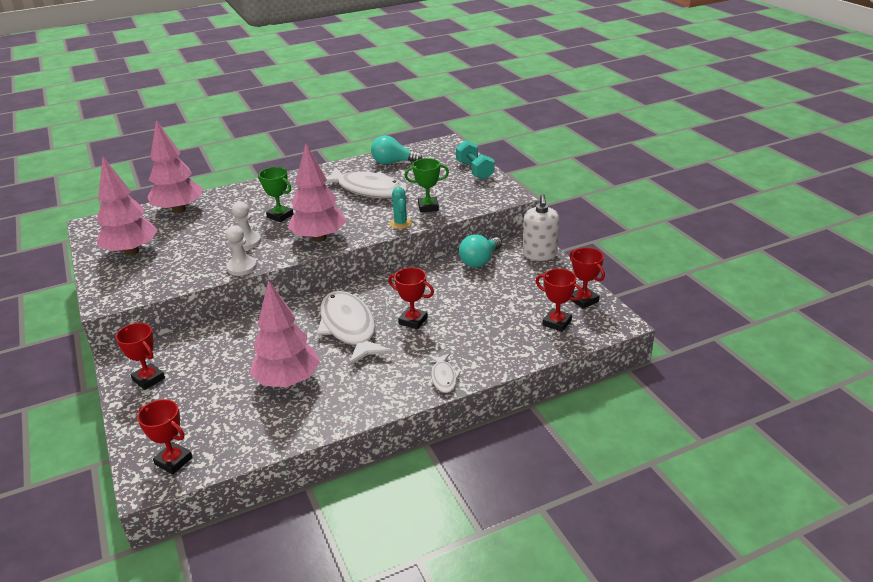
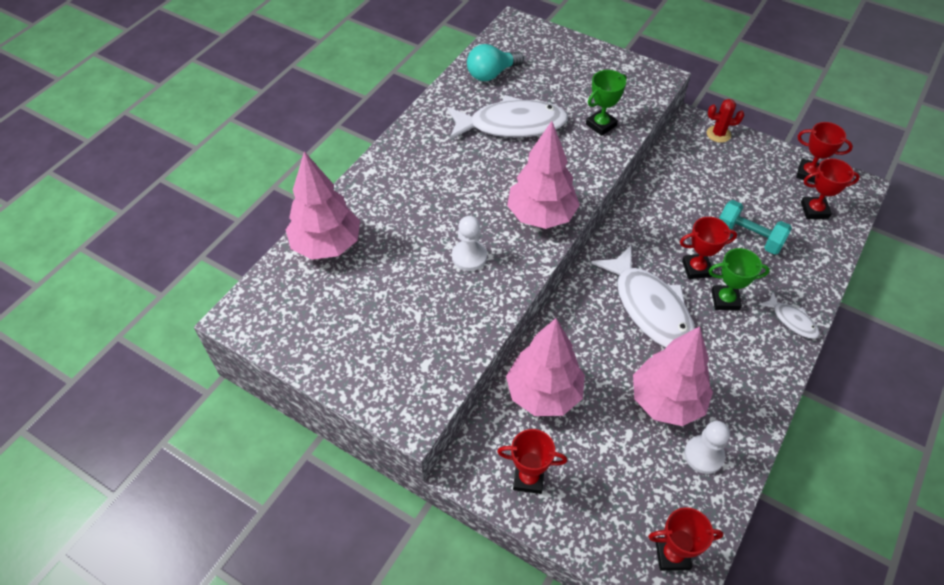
camera: 35 degrees left, 20 degrees up
pink tree [96,157,158,256] -> pink tree moved to [506,318,585,416]
white pawn [226,225,257,276] -> white pawn moved to [684,421,730,474]
green trophy [258,167,294,222] -> green trophy moved to [709,248,770,311]
white fish [316,291,392,366] -> white fish turned 150 degrees counterclockwise [591,245,695,348]
turquoise cactus [390,187,412,229] -> none
turquoise dumbbell [456,140,495,180] -> turquoise dumbbell moved to [719,200,792,255]
turquoise light bulb [459,234,502,267] -> none
white soap dispenser [523,194,559,261] -> red cactus [707,99,744,143]

